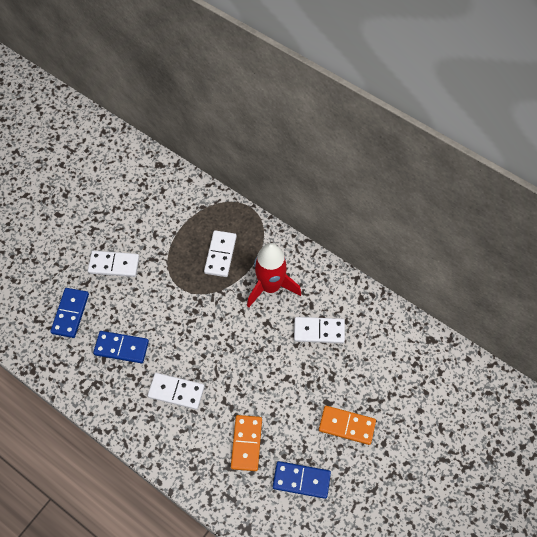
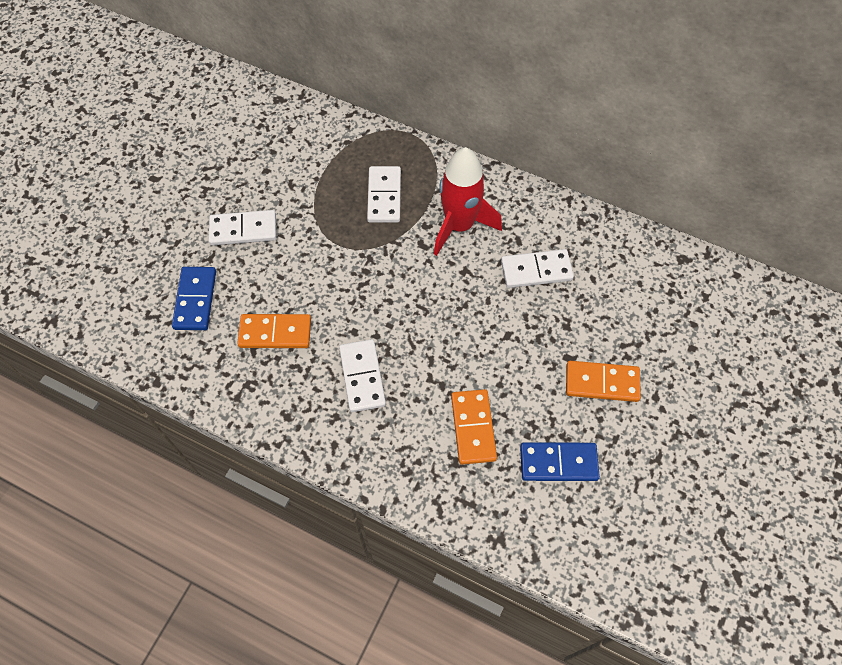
camera: 10 degrees left, 0 degrees up
blue domino [93,331,149,363] -> orange domino [237,314,311,348]
white domino [148,373,205,410] -> white domino turned 75 degrees clockwise [339,339,386,412]

